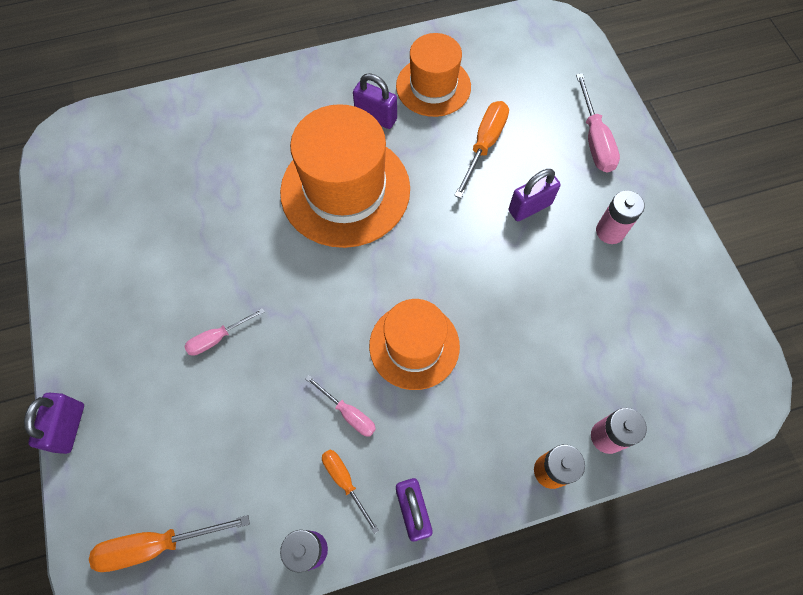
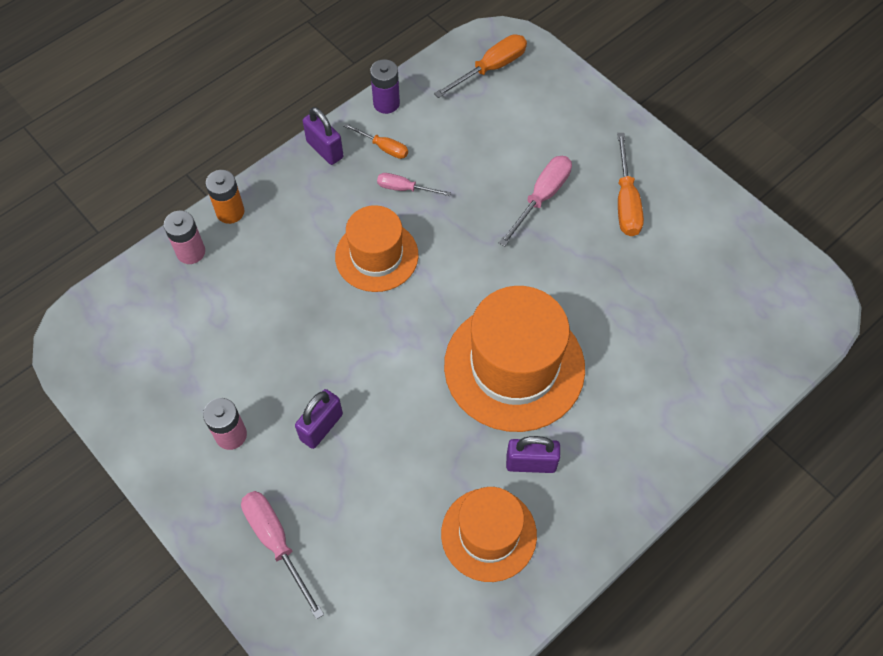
camera: 155 degrees right, 5 degrees down
purple padlock [24,393,84,454] -> none
pink screwdriver [184,308,264,356] -> pink screwdriver [499,156,572,247], size x1.61
orange screwdriver [454,101,509,198] -> orange screwdriver moved to [617,133,644,236]

